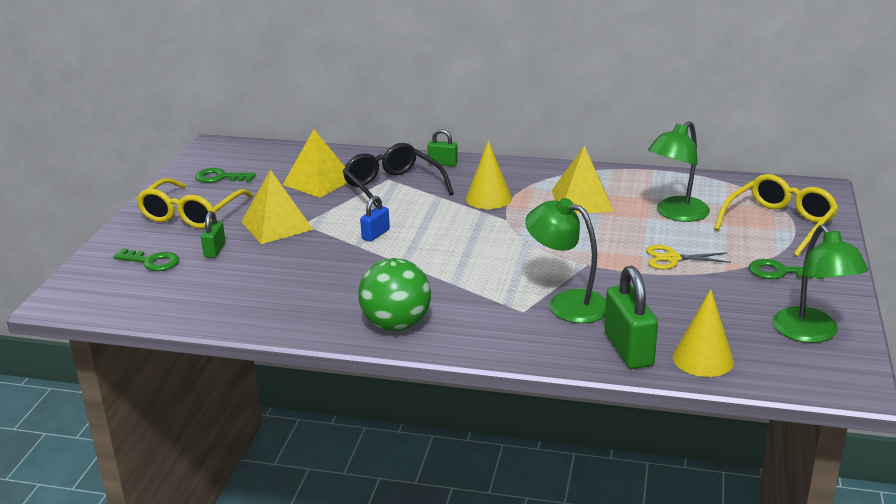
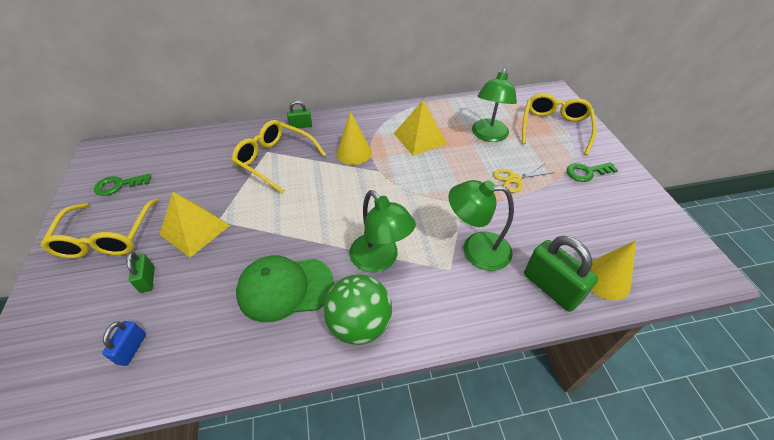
camera: 25 degrees left, 20 degrees up
green key [113,248,179,271] -> none
yellow pyramid [283,129,347,198] -> none
black glasses [343,143,454,207] -> yellow glasses [232,120,326,194]
blue padlock [360,196,390,242] -> blue padlock moved to [102,321,146,366]
green lamp [773,224,868,343] -> green lamp moved to [349,190,416,272]
none -> green cap [236,256,334,322]

